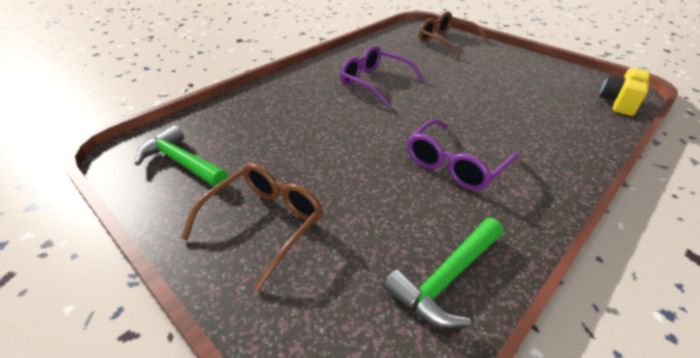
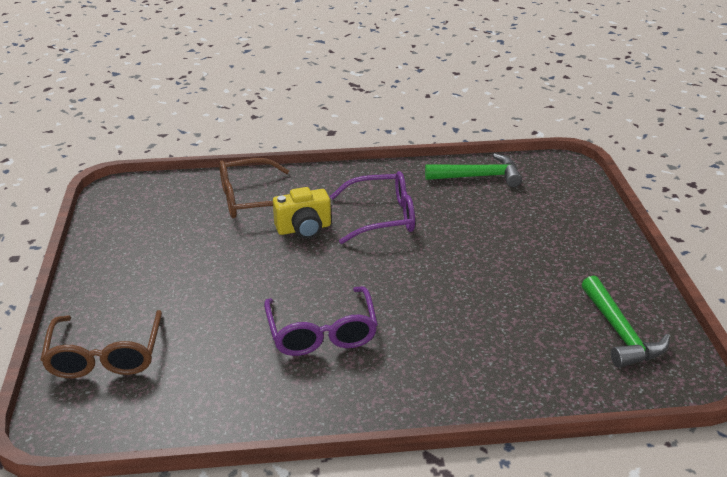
camera: 140 degrees left, 5 degrees down
brown glasses [181,163,323,291] -> brown glasses moved to [219,158,289,219]
yellow camera [599,67,650,116] -> yellow camera moved to [273,187,331,239]

